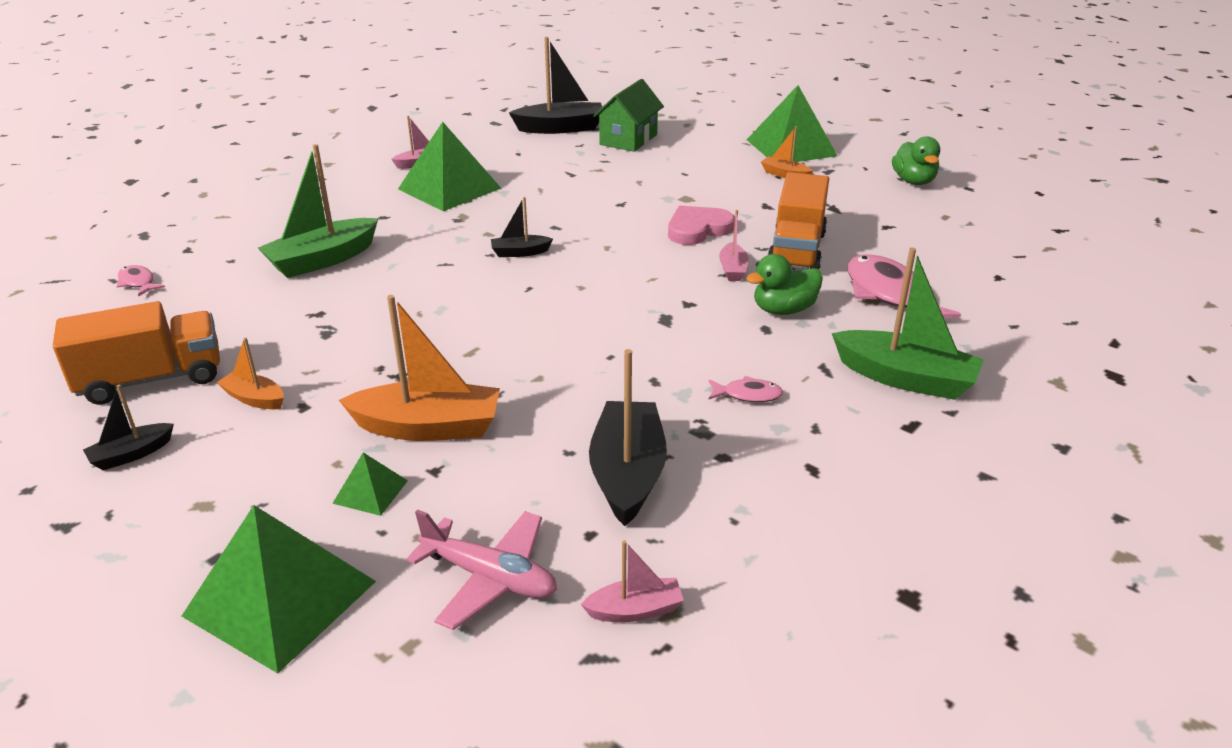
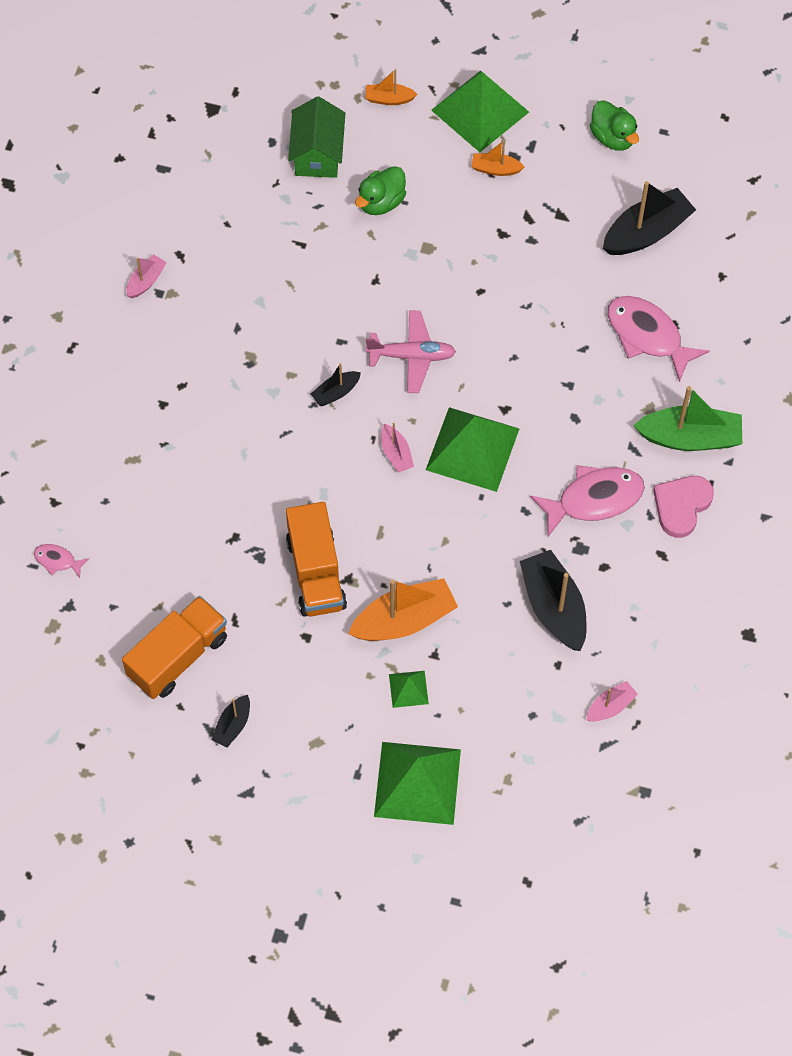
camera: 25 degrees left, 30 degrees up
orange boat [217,337,284,409] -> orange boat moved to [365,69,417,105]
green boat [258,144,378,278] -> none
green pyramid [398,122,501,211] -> green pyramid moved to [426,407,519,492]
pink plane [406,509,557,630] -> pink plane moved to [366,311,456,393]
black boat [509,37,602,134] -> black boat moved to [603,181,696,255]
pink heart [668,206,735,245] -> pink heart moved to [653,476,714,538]
pink fish [708,376,783,402] -> pink fish [530,465,645,537], size x2.08
pink boat [719,210,749,281] -> pink boat moved to [381,423,414,473]
green duck [746,254,823,315] -> green duck moved to [355,166,406,215]
orange truck [768,172,829,269] -> orange truck moved to [286,502,347,617]

